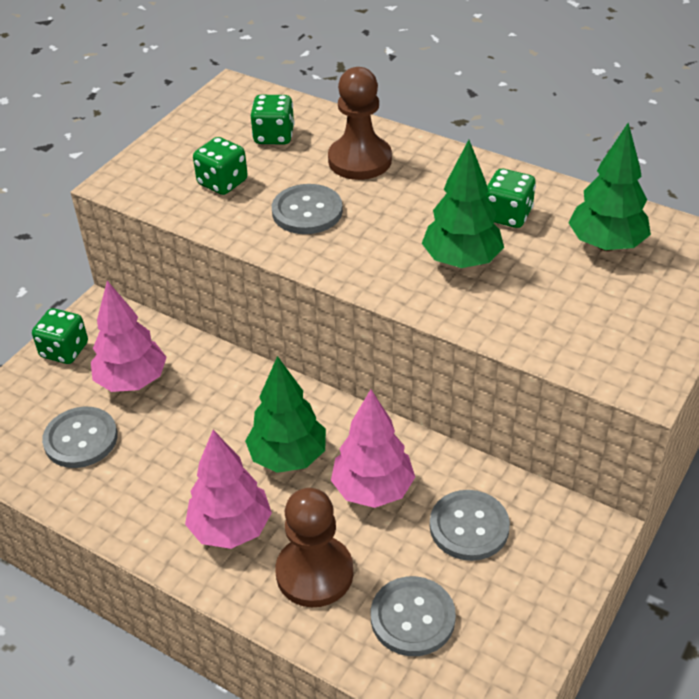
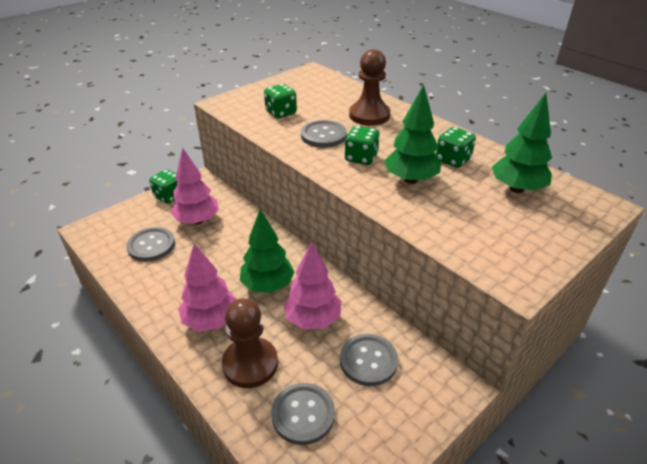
camera: 15 degrees right, 5 degrees down
green dice [251,95,295,145] -> green dice moved to [344,126,380,165]

